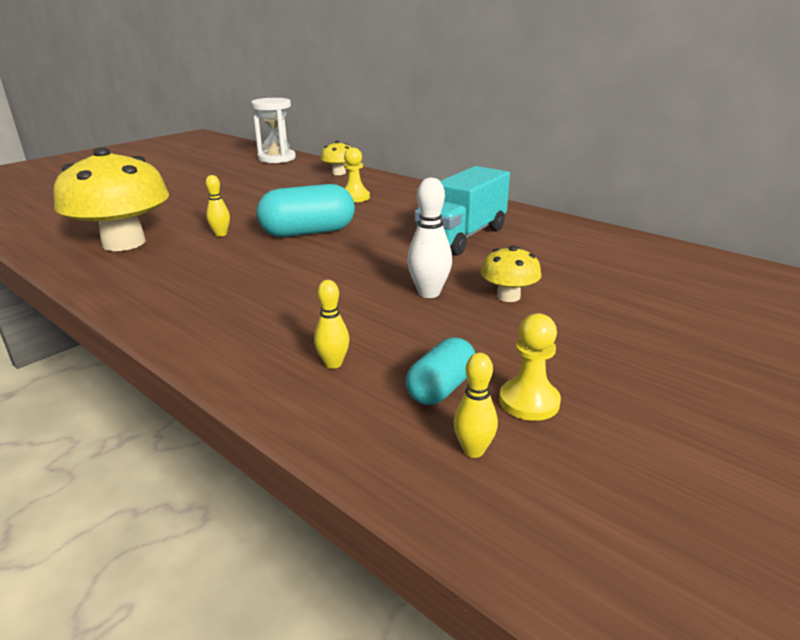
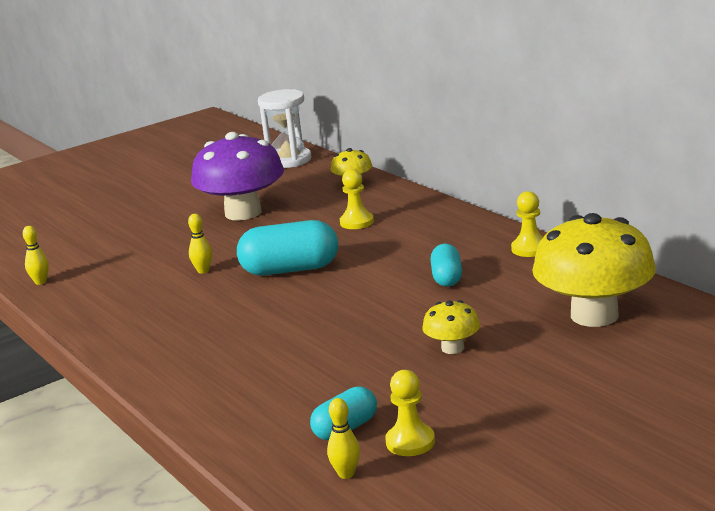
camera: 15 degrees right, 5 degrees down
yellow mushroom [53,147,169,251] -> yellow mushroom moved to [532,213,656,327]
yellow bowling pin [314,280,350,369] -> yellow bowling pin moved to [23,226,49,285]
white bowling pin [407,178,452,298] -> none
turquoise truck [415,166,510,255] -> turquoise capsule [431,244,462,287]
none -> purple mushroom [191,132,284,220]
none -> yellow pawn [511,191,543,257]

